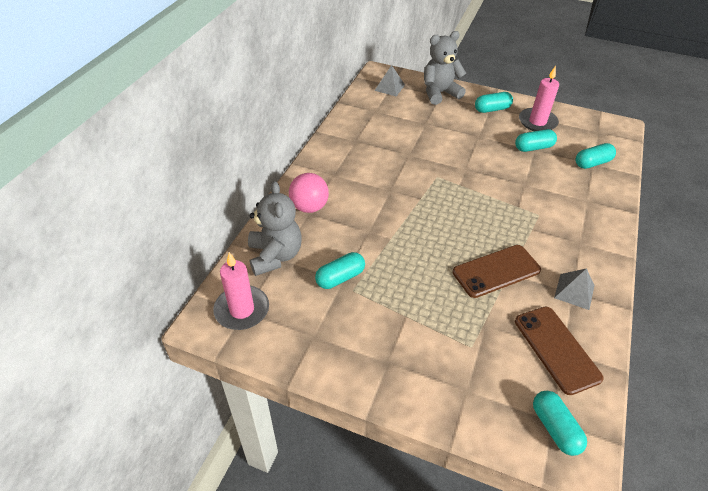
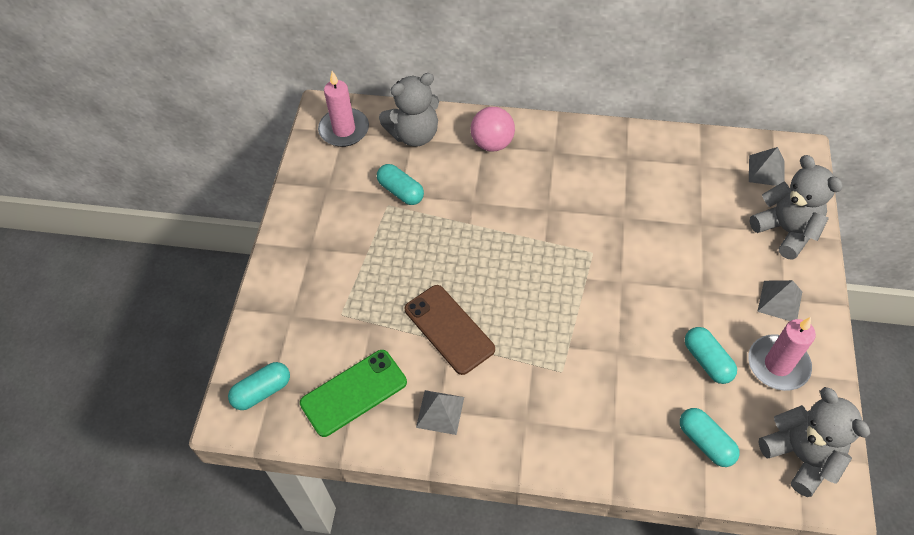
camera: 80 degrees right, 10 degrees up
turquoise capsule [475,92,513,113] -> grey pyramid [757,280,802,321]
brown phone [515,307,604,395] -> green phone [300,350,407,437]
none -> grey teddy bear [758,387,870,497]

